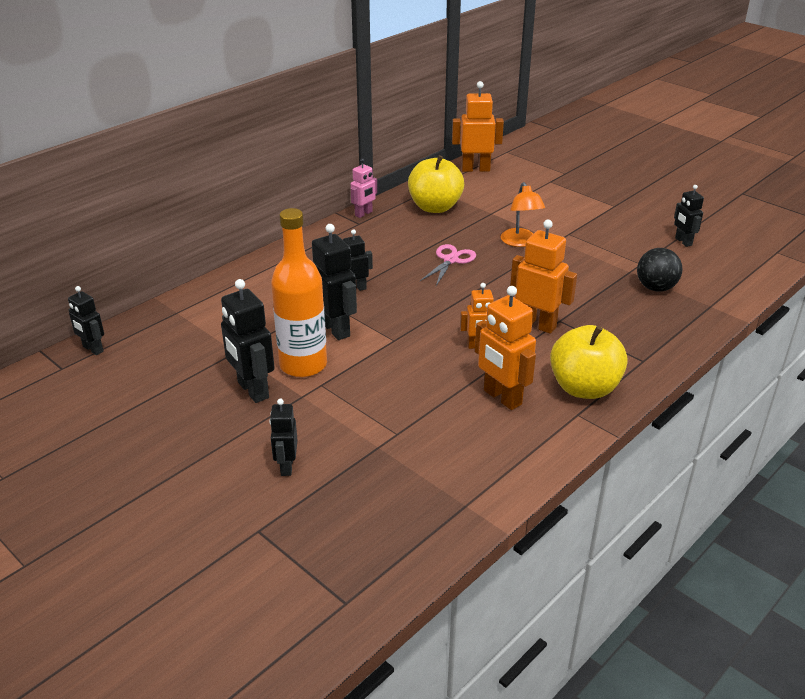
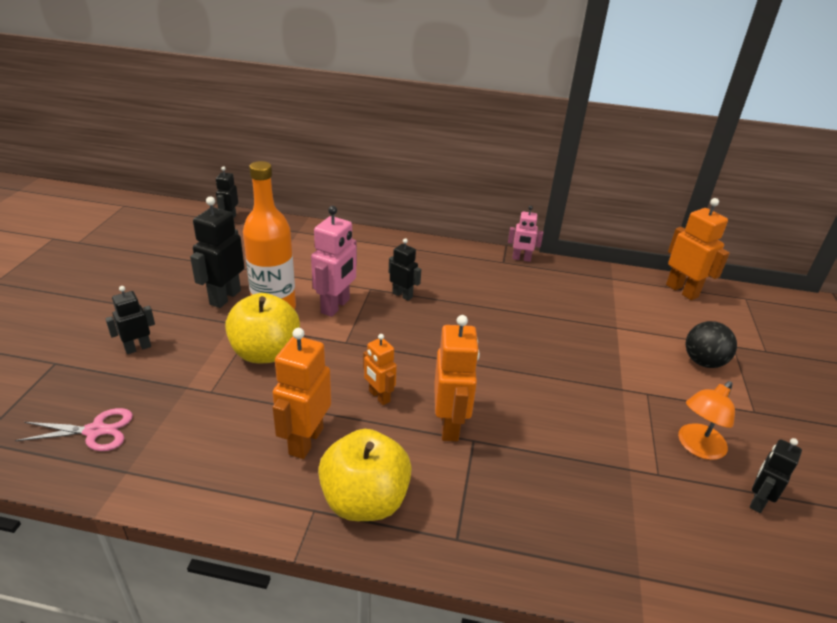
camera: 55 degrees right, 0 degrees up
black robot [312,224,357,340] -> pink robot [311,206,357,317]
yellow apple [408,155,464,213] -> yellow apple moved to [225,293,300,363]
pink scissors [420,244,476,286] -> pink scissors moved to [15,408,133,451]
orange lamp [501,182,545,247] -> orange lamp moved to [678,381,735,460]
black ball [637,248,683,292] -> black ball moved to [686,321,737,368]

